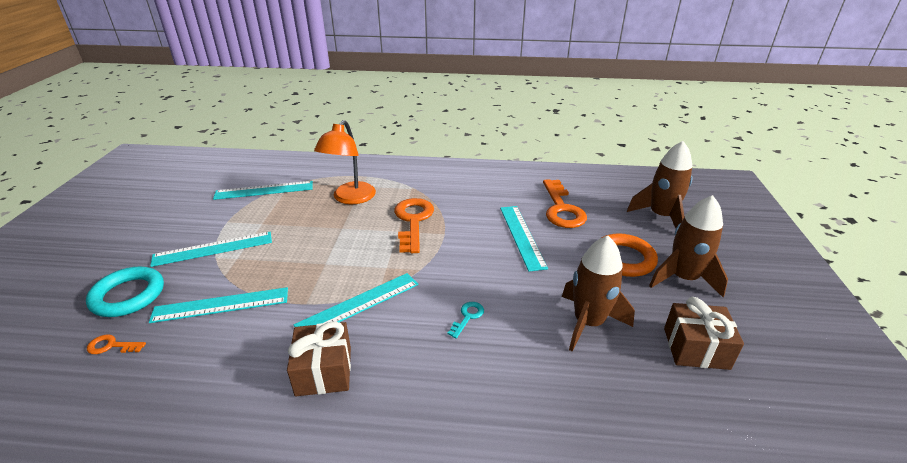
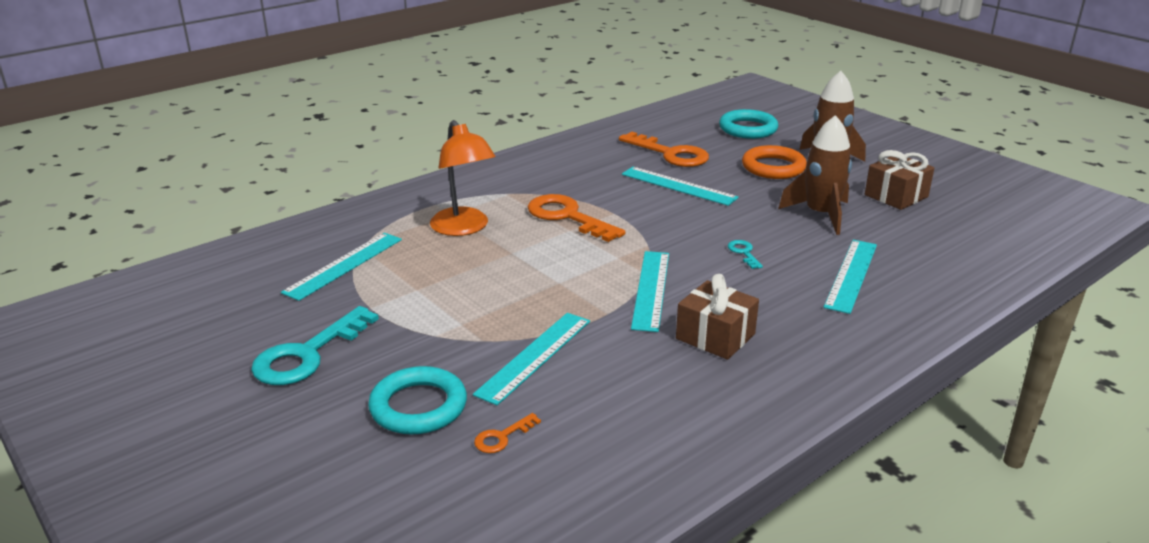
camera: 45 degrees left, 5 degrees down
turquoise ruler [150,232,272,267] -> turquoise ruler moved to [824,240,877,314]
brown rocket [627,141,692,228] -> turquoise ring [719,109,778,139]
none -> turquoise key [251,306,379,385]

